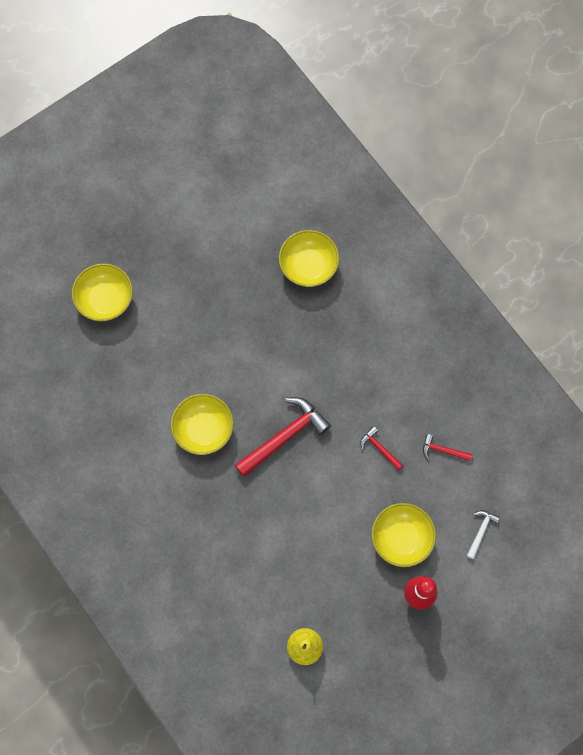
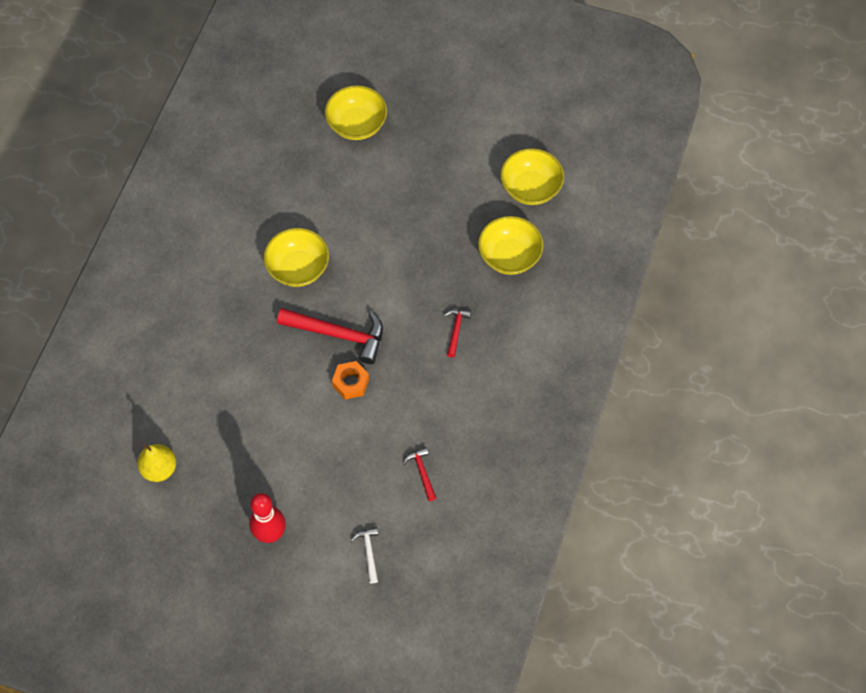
camera: 55 degrees right, 10 degrees down
red hammer [360,426,403,470] -> red hammer moved to [444,309,471,357]
yellow bowl [372,503,436,567] -> yellow bowl moved to [500,148,564,205]
white hammer [467,510,500,559] -> white hammer turned 90 degrees counterclockwise [351,527,378,584]
none -> orange nut [332,361,369,399]

